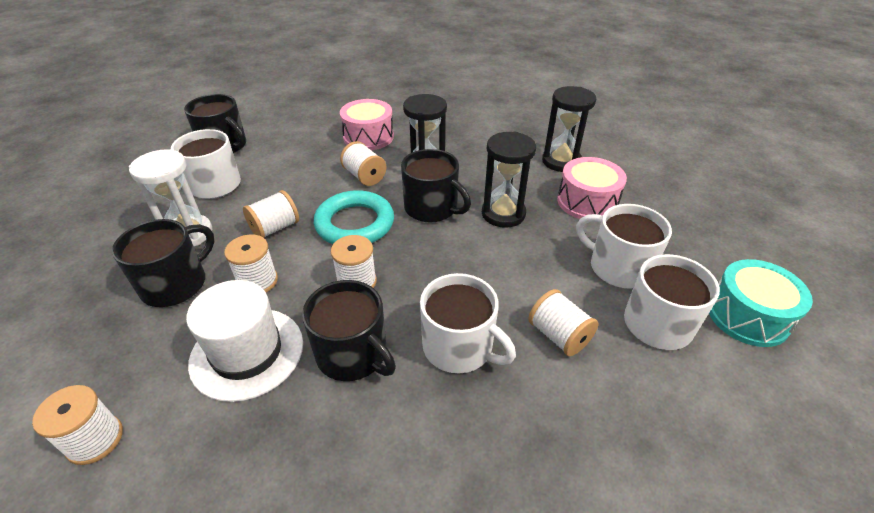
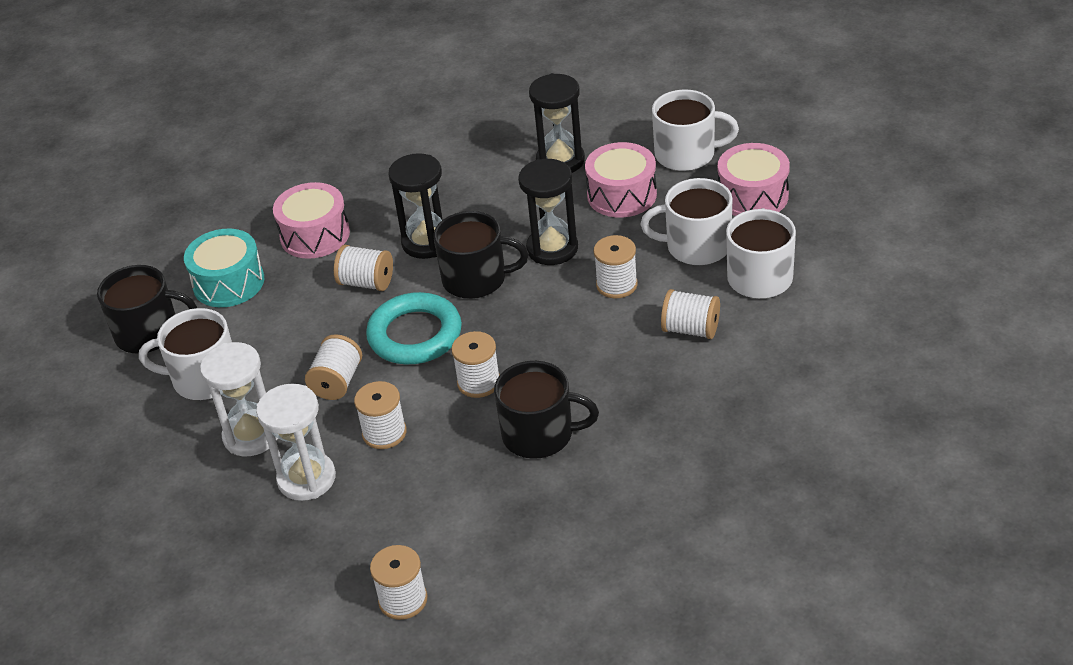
camera: 30 degrees left, 0 degrees up
black mug [112,219,214,307] -> white hourglass [256,384,336,501]
white hat [186,280,303,402] -> none
white mug [420,273,516,373] -> white mug moved to [652,90,739,171]
turquoise drum [709,259,813,347] -> turquoise drum moved to [184,229,264,307]
none -> white spool [594,235,638,298]
none -> pink drum [718,143,790,216]

